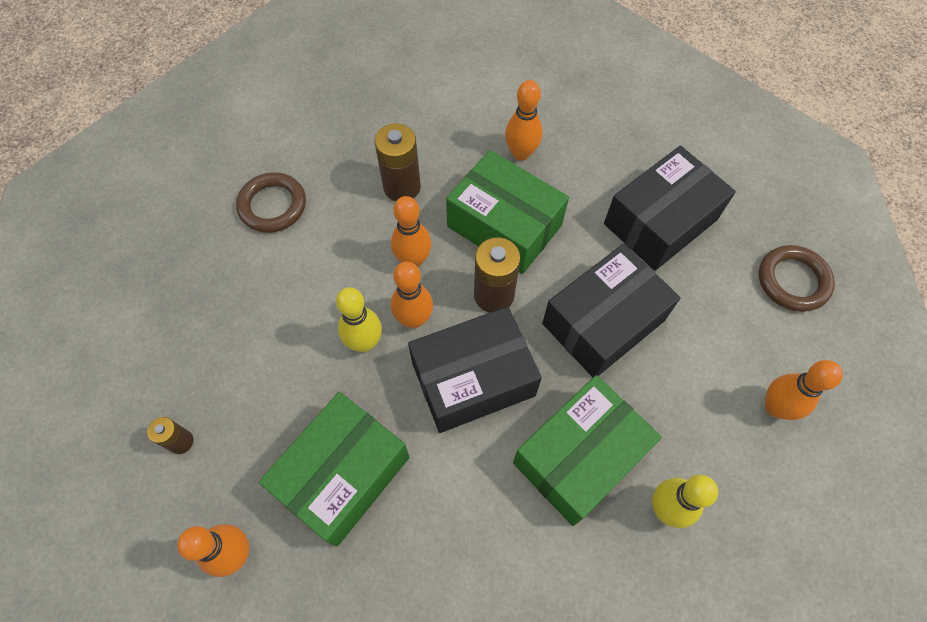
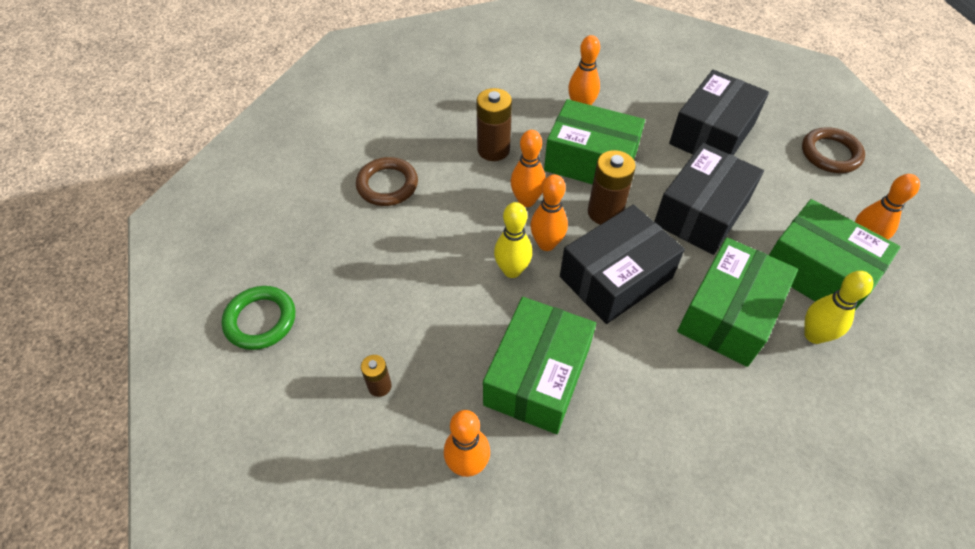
camera: 15 degrees left, 10 degrees down
none -> green ring [222,286,295,350]
none -> green box [769,199,900,310]

